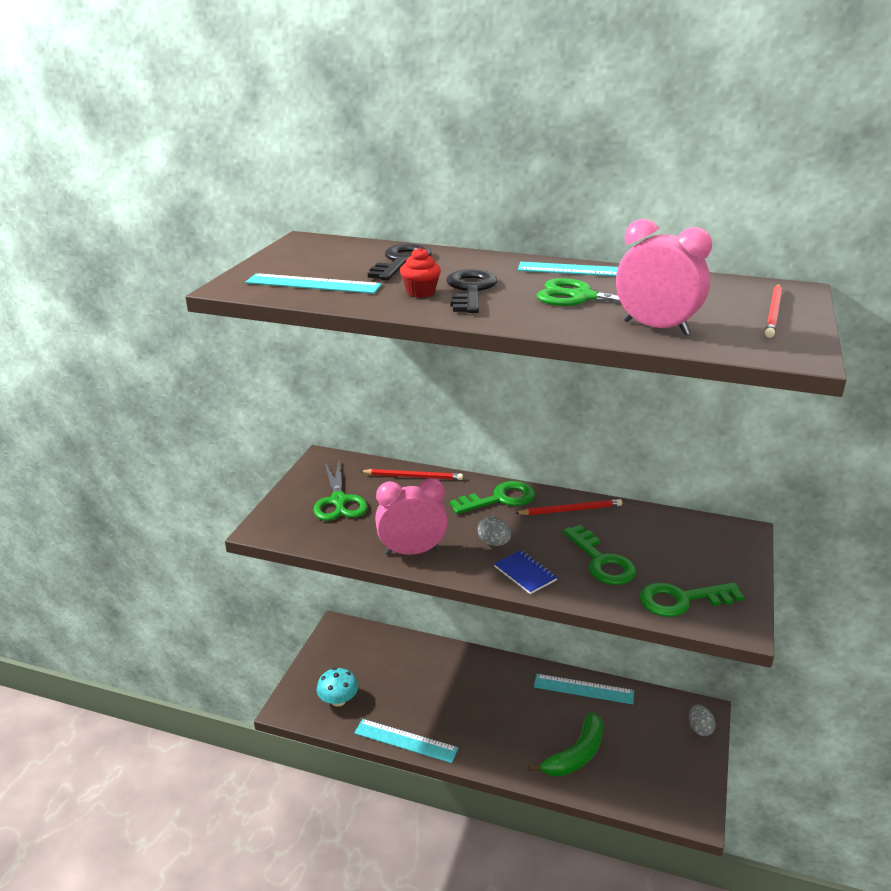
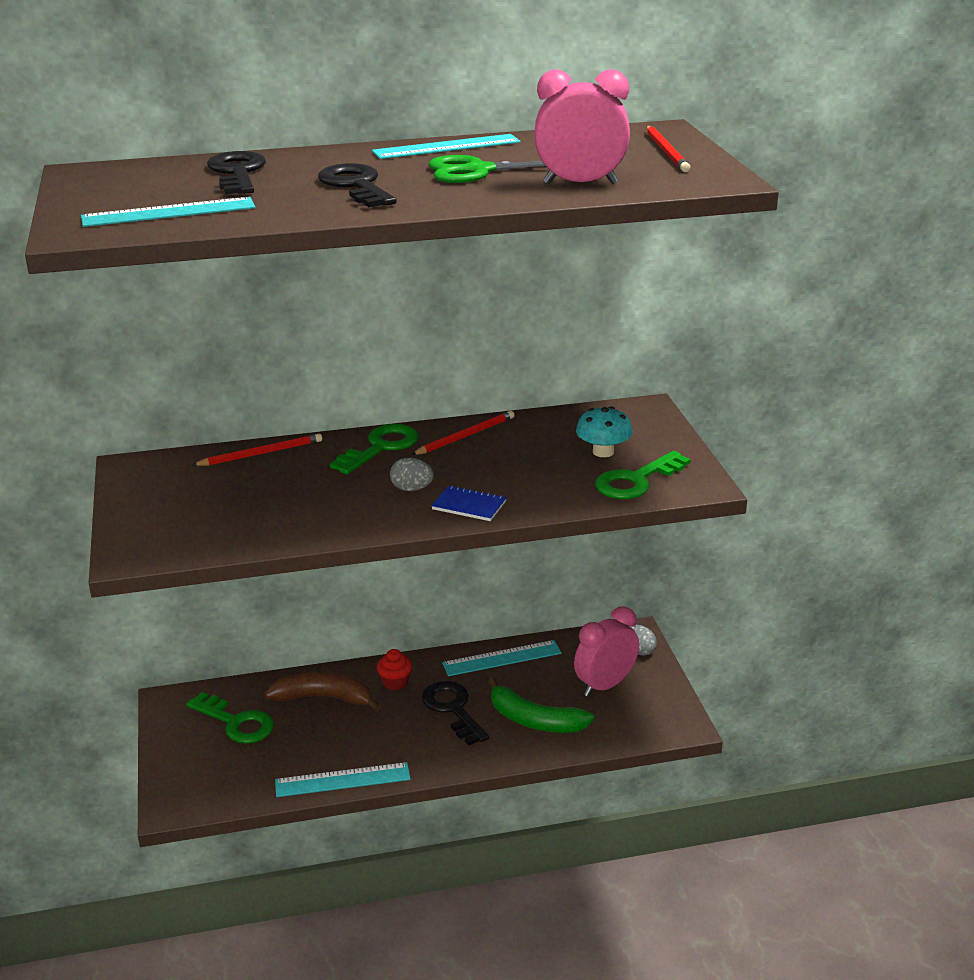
camera: 30 degrees left, 0 degrees up
green scissors [313,461,368,521] -> none
turquoise mushroom [317,668,358,707] -> turquoise mushroom moved to [576,406,632,457]
pink clock [375,478,448,555] -> pink clock moved to [574,606,639,697]
red cupcake [400,247,441,298] -> red cupcake moved to [377,649,412,690]
green banana [528,711,603,777] -> green banana turned 105 degrees clockwise [488,677,594,733]
green key [563,525,636,585] -> green key moved to [186,692,274,744]
none -> brown banana [265,672,381,711]
none -> black key [422,681,489,745]

